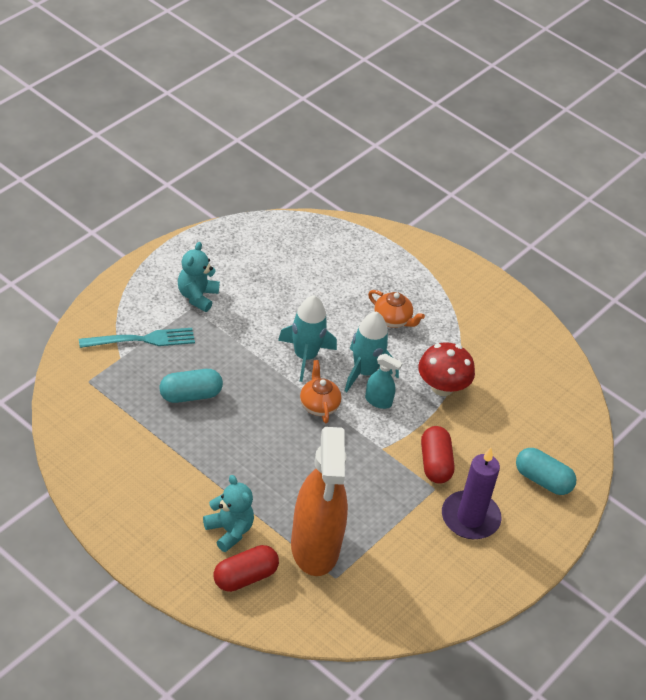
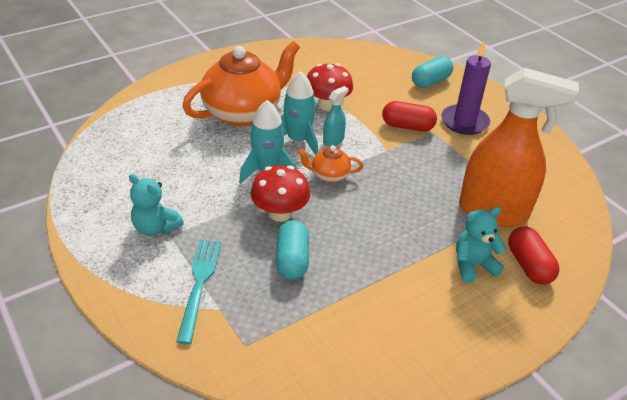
camera: 70 degrees left, 5 degrees down
orange teapot [368,290,425,328] -> orange teapot [182,41,300,126], size x2.23
none -> red mushroom [251,165,310,222]

